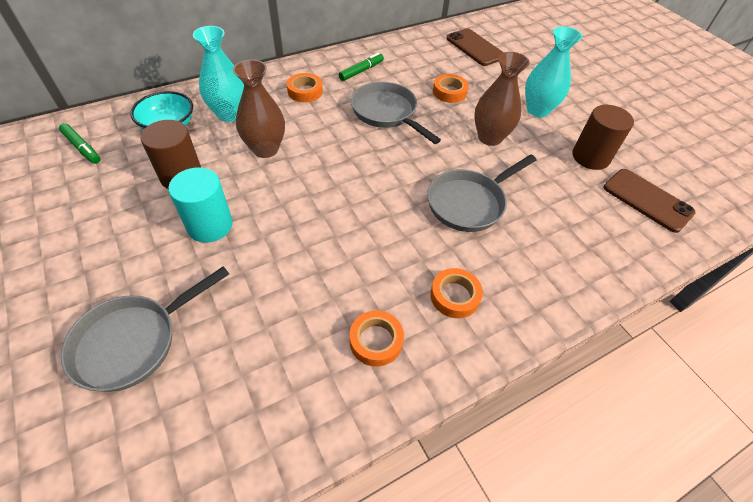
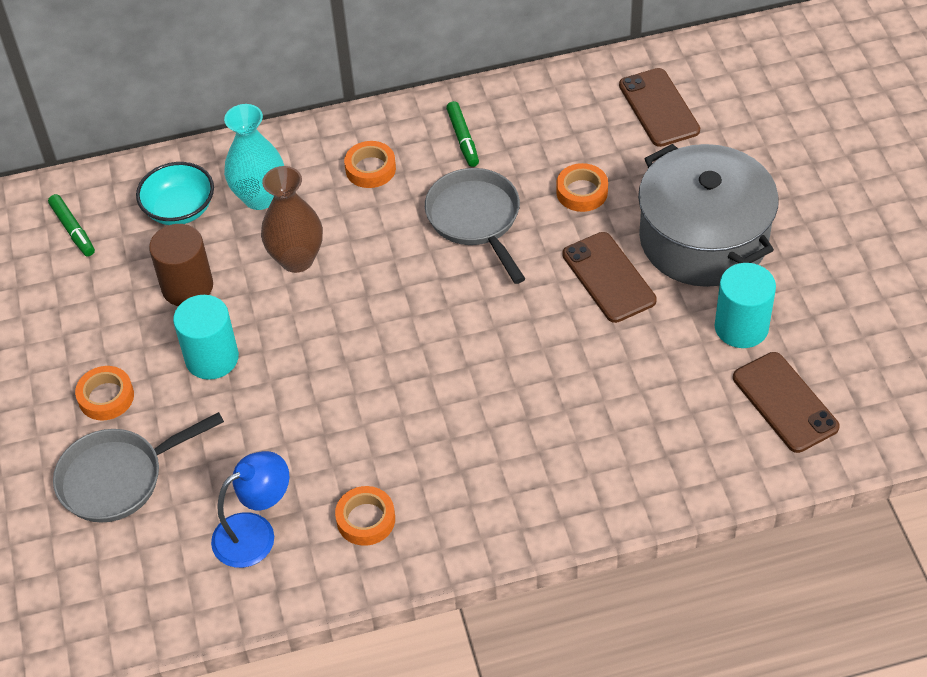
camera: 20 degrees right, 0 degrees up
green marker [339,53,384,81] -> green marker turned 105 degrees clockwise [446,101,479,167]
grey pan [427,154,536,232] -> none
orange tape [430,268,483,318] -> orange tape moved to [75,366,134,420]
brown vase [474,52,530,146] -> brown phone [562,232,657,323]
turquoise vase [525,26,583,117] -> grey pot [638,144,779,287]
brown cylinder [572,105,634,170] -> turquoise cylinder [715,263,776,348]
none -> blue lamp [211,451,289,568]

